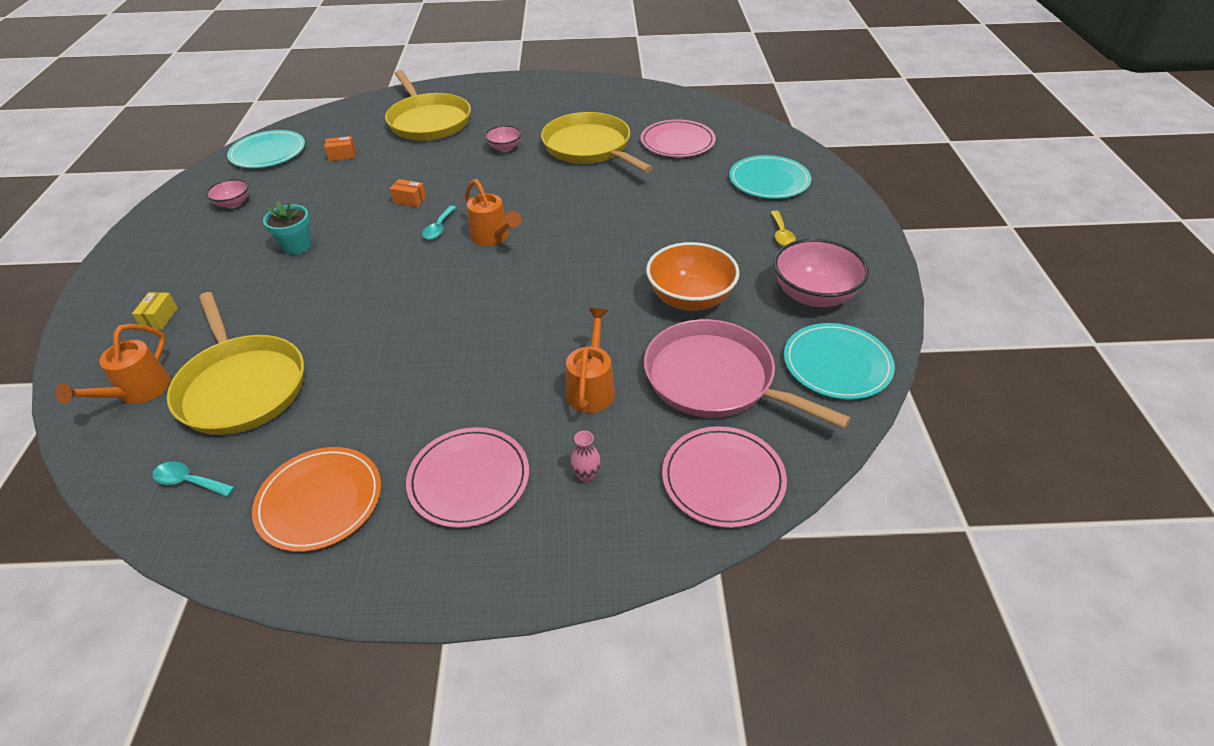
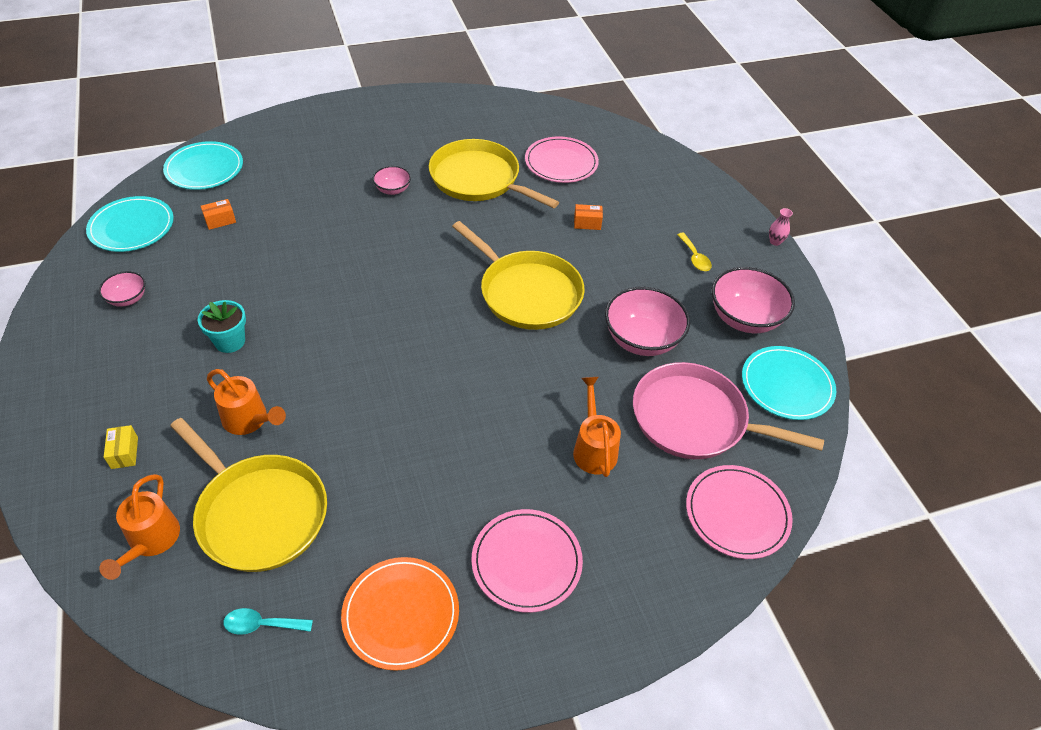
camera: 20 degrees left, 5 degrees up
yellow pan [385,70,471,141] -> yellow pan moved to [452,221,585,330]
orange box [389,179,426,207] -> orange box moved to [574,204,603,230]
turquoise spoon [422,206,457,240] -> none
orange watering can [465,179,521,246] -> orange watering can moved to [207,369,286,435]
pink vase [570,431,601,482] -> pink vase moved to [769,208,793,246]
orange bowl [646,242,740,311] -> pink bowl [605,287,690,356]
turquoise plate [729,155,811,199] -> turquoise plate moved to [163,141,243,190]

